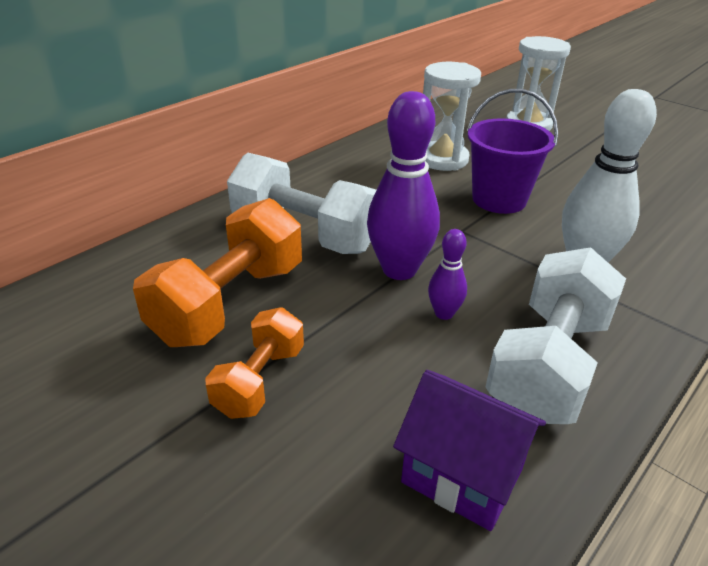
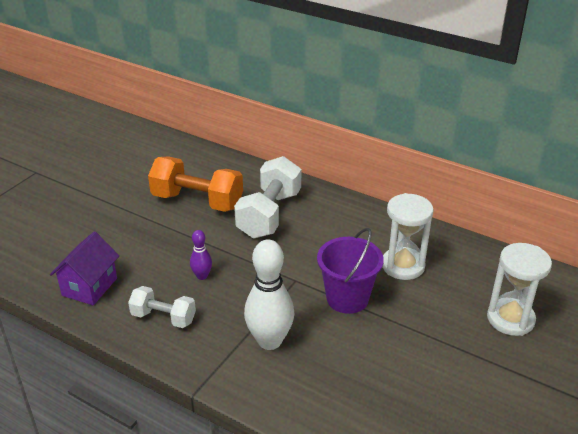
camera: 80 degrees right, 0 degrees up
orange dumbbell [205,307,304,419] -> none
purple bowling pin [367,91,440,280] -> none
white dumbbell [486,247,626,424] -> white dumbbell [128,286,196,328], size x0.59

